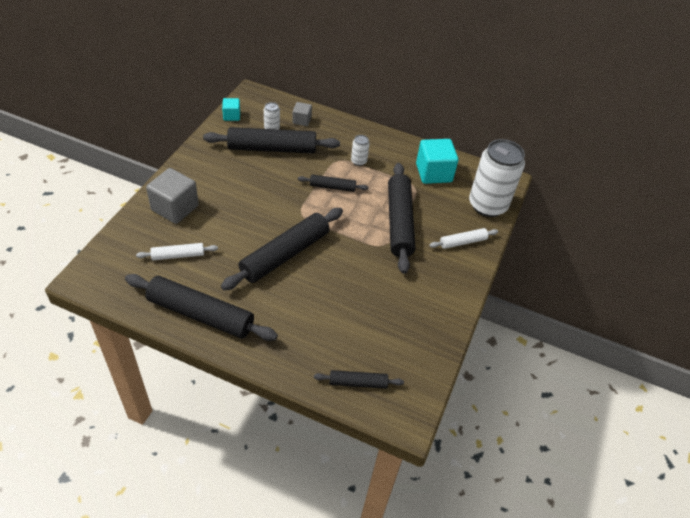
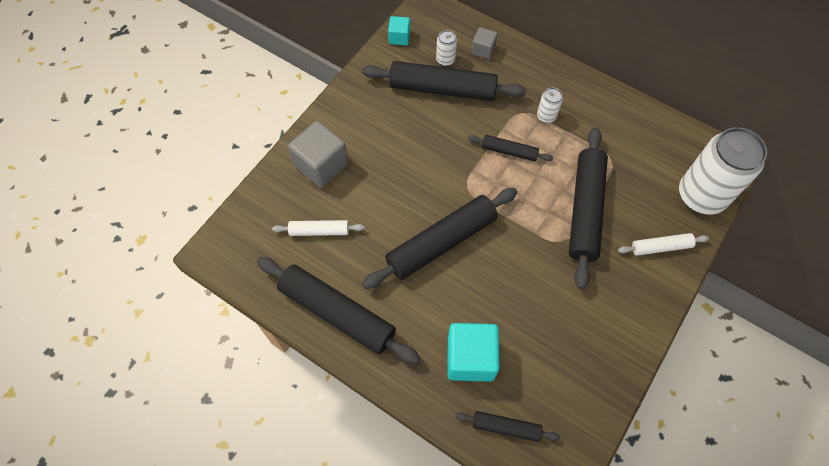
camera: 15 degrees right, 15 degrees up
turquoise cube [416,139,458,184] -> turquoise cube moved to [447,323,500,382]

